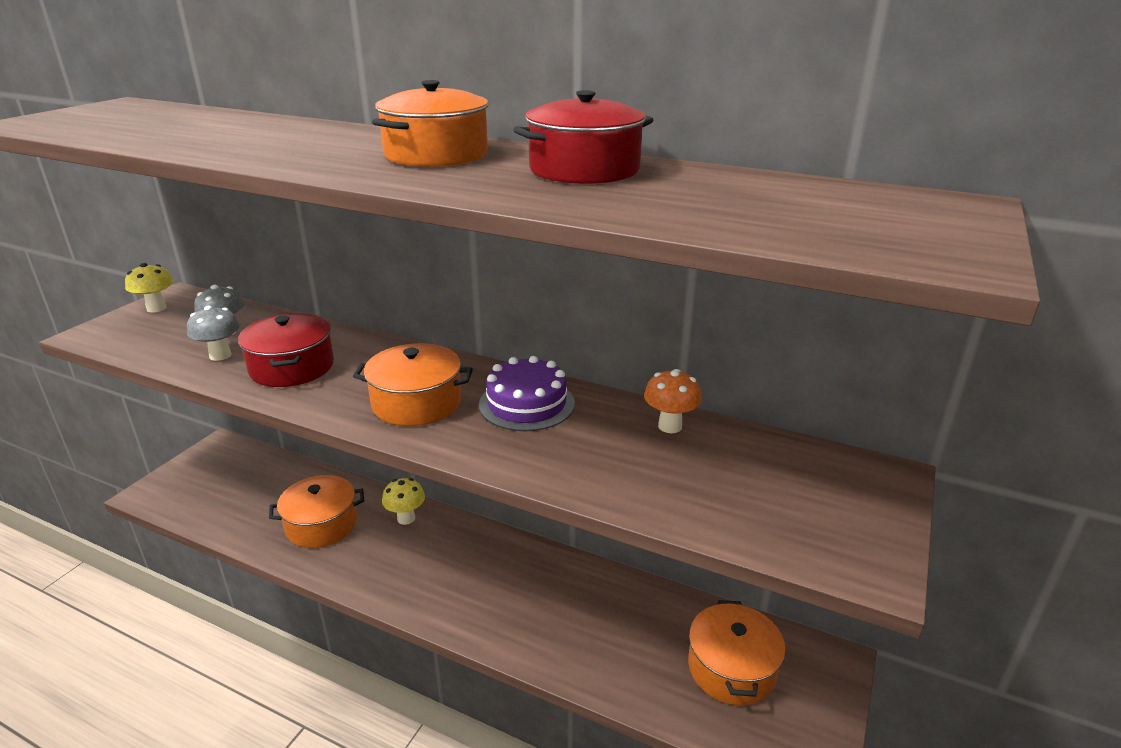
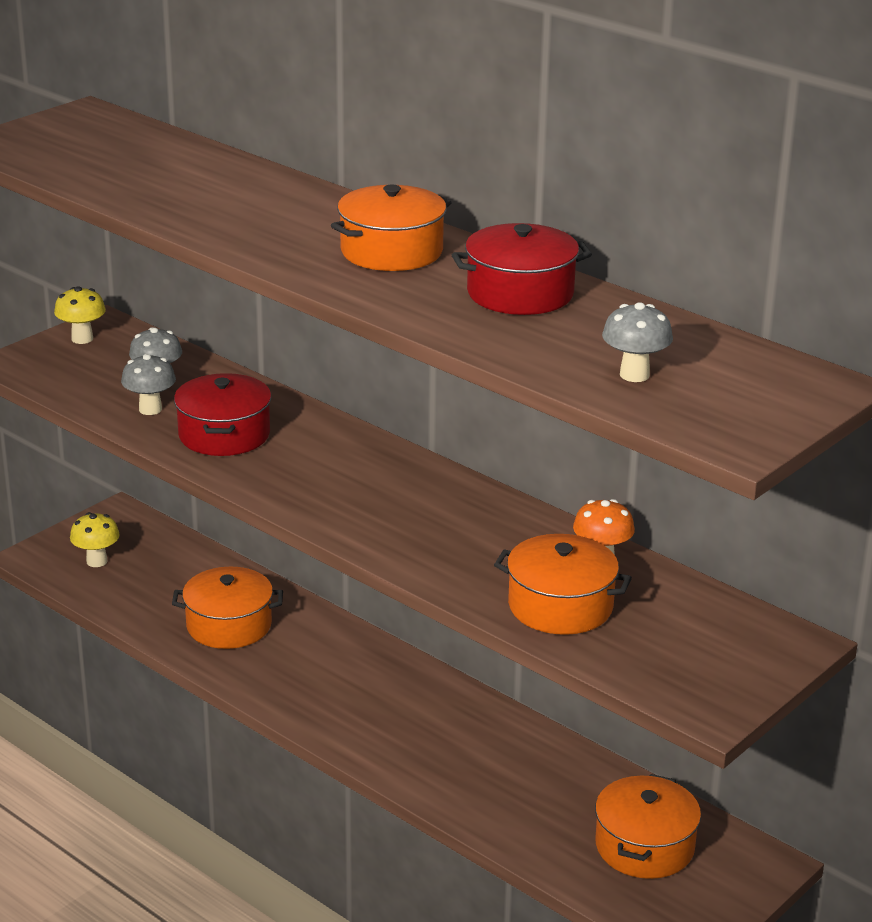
camera: 15 degrees right, 0 degrees up
orange pot [353,343,473,426] -> orange pot moved to [494,534,632,635]
yellow mushroom [382,478,425,525] -> yellow mushroom moved to [70,512,120,567]
purple cake [479,356,575,431] -> none
none -> grey mushroom [602,302,673,382]

